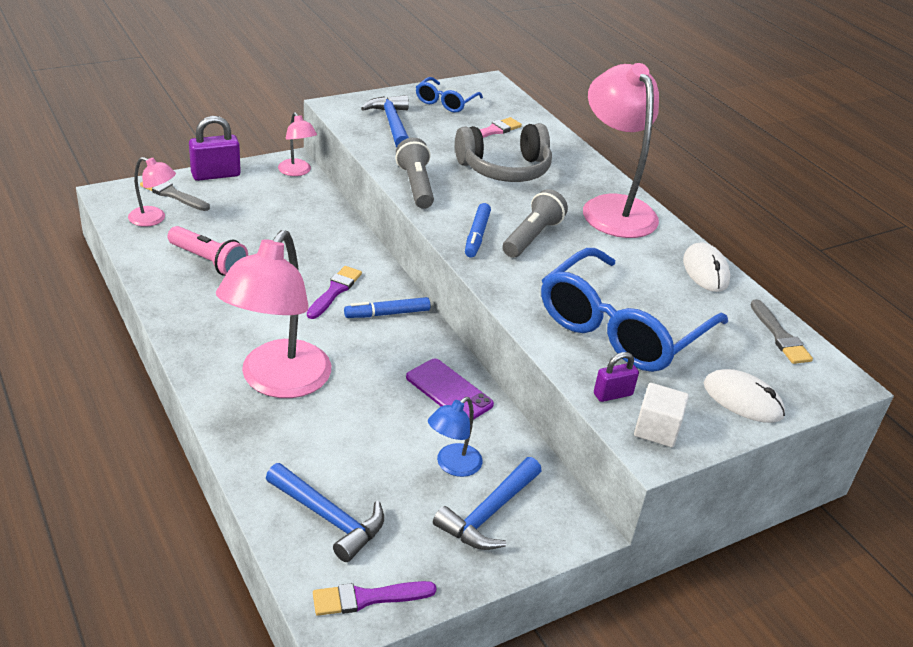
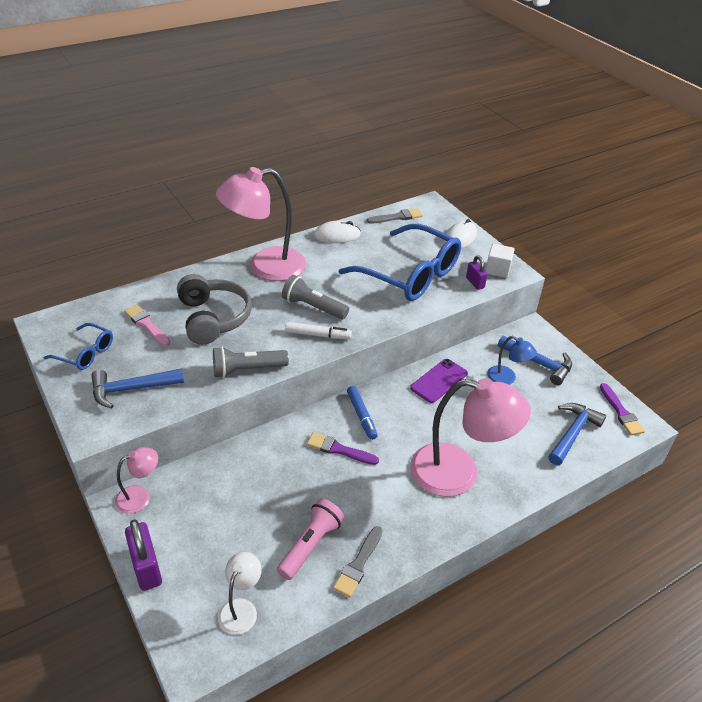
camera: 90 degrees left, 5 degrees up
pink lamp [128,157,176,227] -> white lamp [218,552,262,635]
grey brush [140,181,210,211] -> grey brush moved to [333,526,383,598]
blue marker [465,203,491,257] -> white marker [285,322,352,339]

